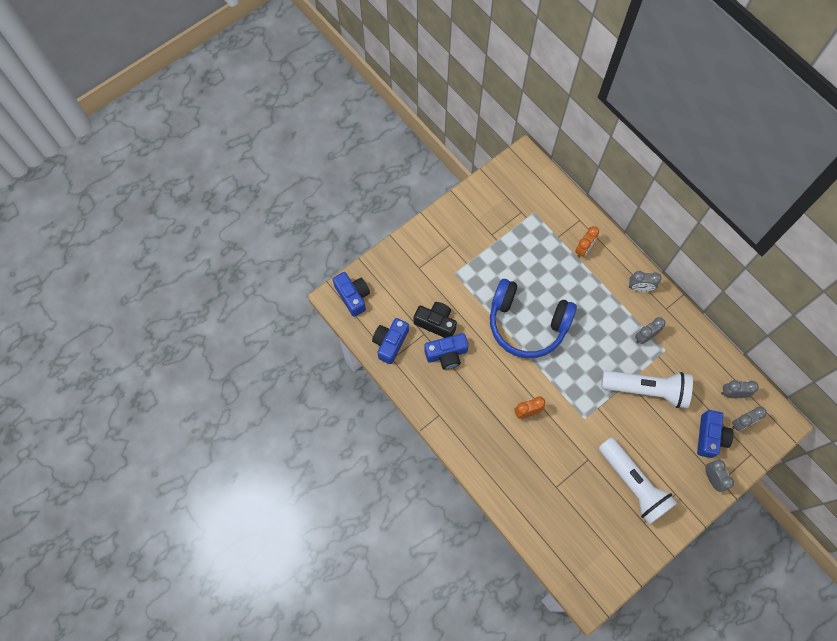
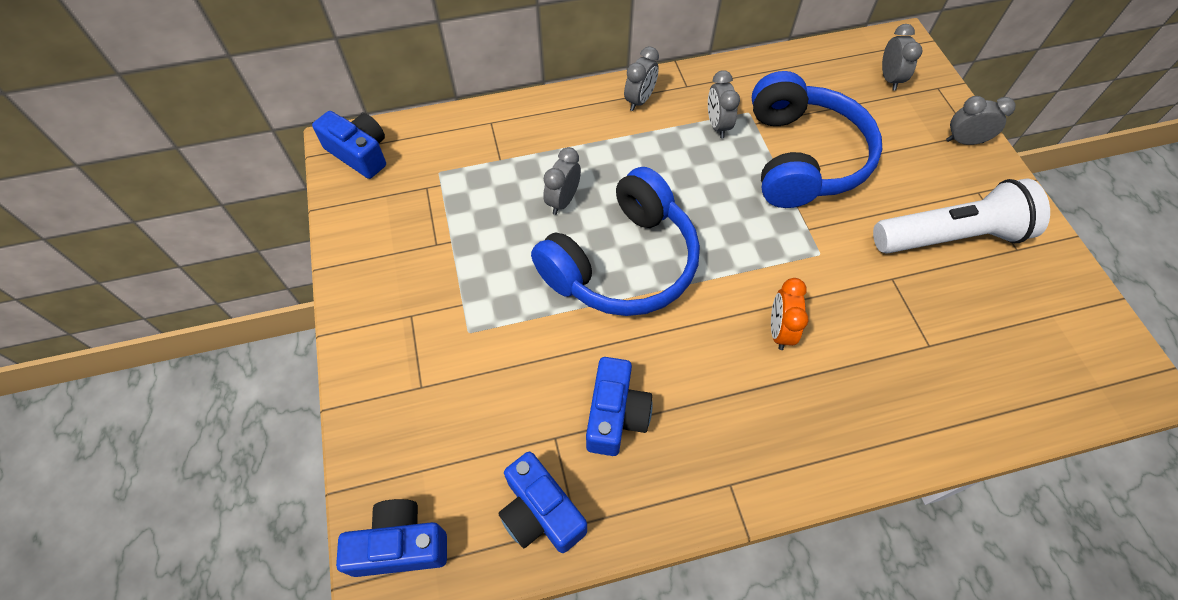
camera: 65 degrees left, 10 degrees down
black camera [414,302,457,338] -> none
orange clock [575,226,599,258] -> none
white flashlight [601,370,693,408] -> blue headphones [752,71,882,208]
blue camera [697,410,734,458] -> blue camera moved to [312,111,386,179]
grey clock [721,380,759,398] -> grey clock moved to [543,147,581,215]

